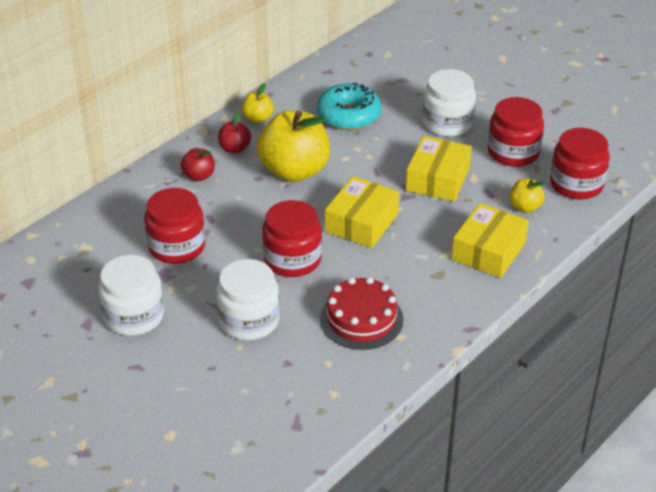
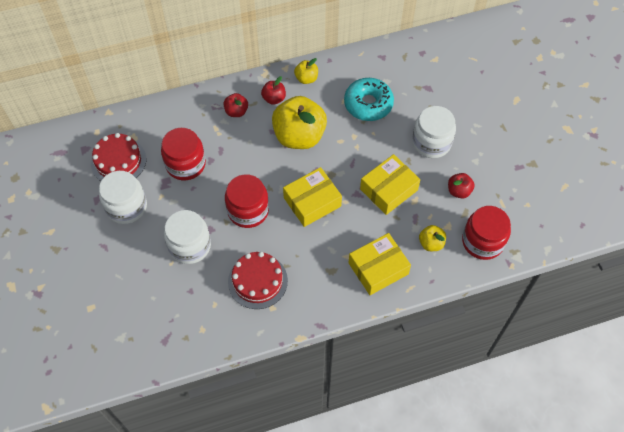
camera: 30 degrees right, 20 degrees up
red jar [488,97,544,167] -> red apple [448,173,475,199]
none -> red cake [91,133,146,181]

